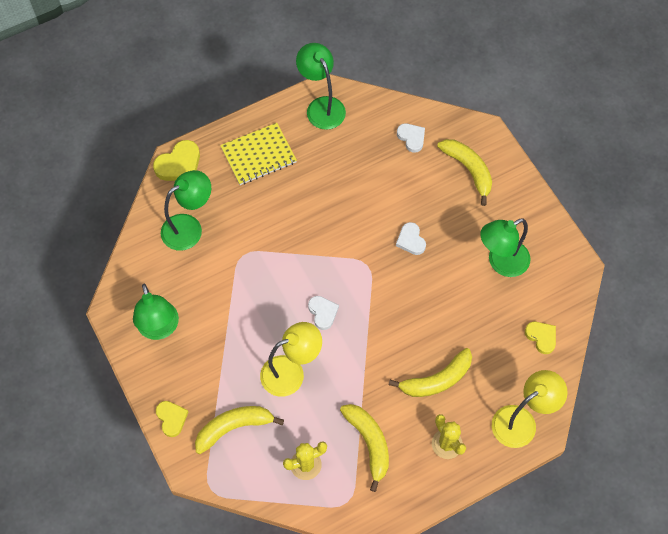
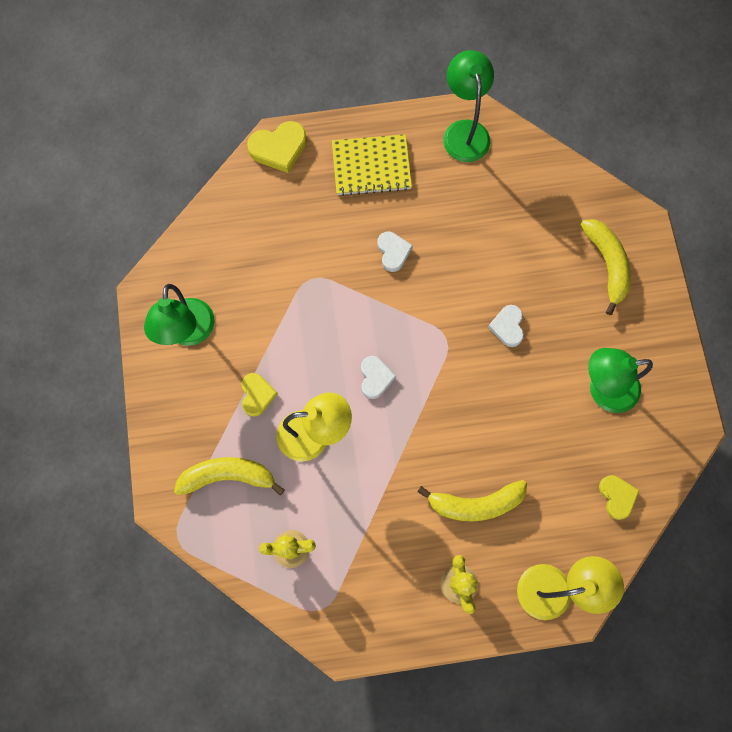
camera: 20 degrees right, 10 degrees up
yellow heart [156,401,188,437] -> yellow heart moved to [242,373,278,417]
green lamp [161,170,211,251] -> none
yellow banana [340,404,389,492] -> none
white heart [397,123,425,153] -> white heart moved to [378,232,413,272]

